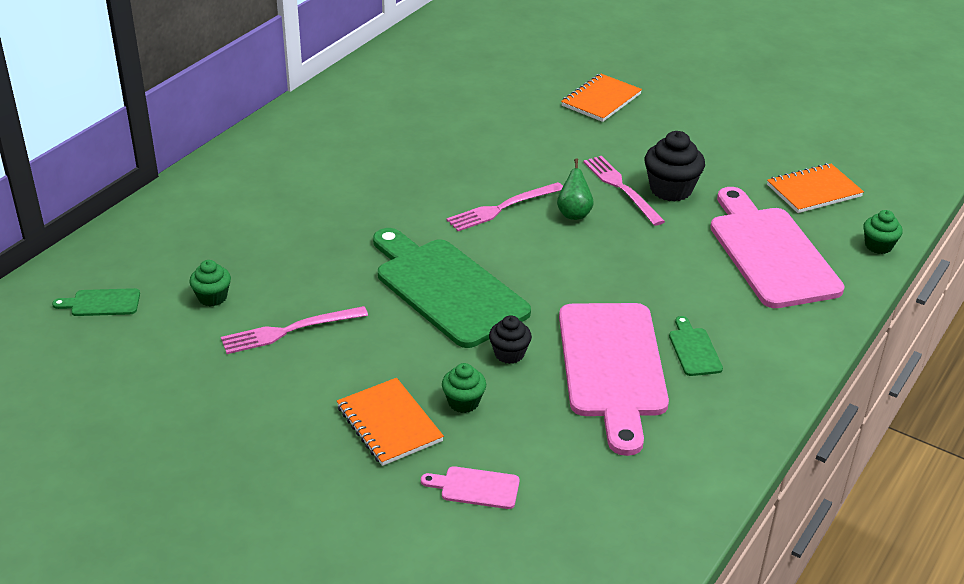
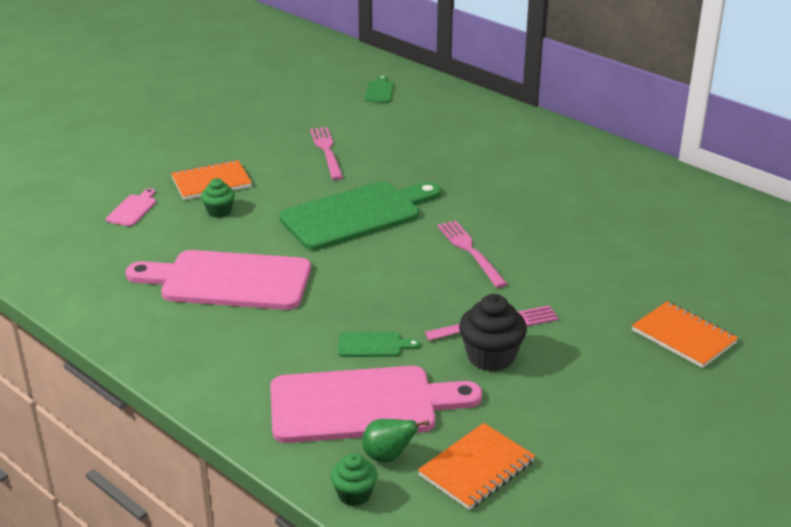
camera: 100 degrees right, 5 degrees down
green cupcake [189,260,231,306] -> none
black cupcake [489,315,532,364] -> none
green pear [557,158,593,220] -> green pear moved to [362,419,429,462]
green cutting board [669,316,723,376] -> green cutting board moved to [338,332,420,357]
orange notebook [767,163,864,213] -> orange notebook turned 60 degrees clockwise [418,423,535,510]

